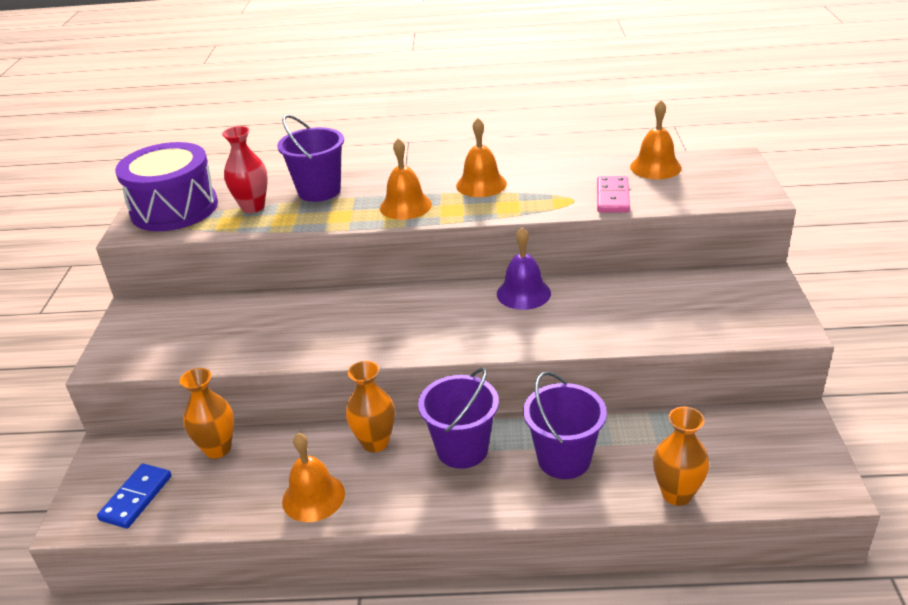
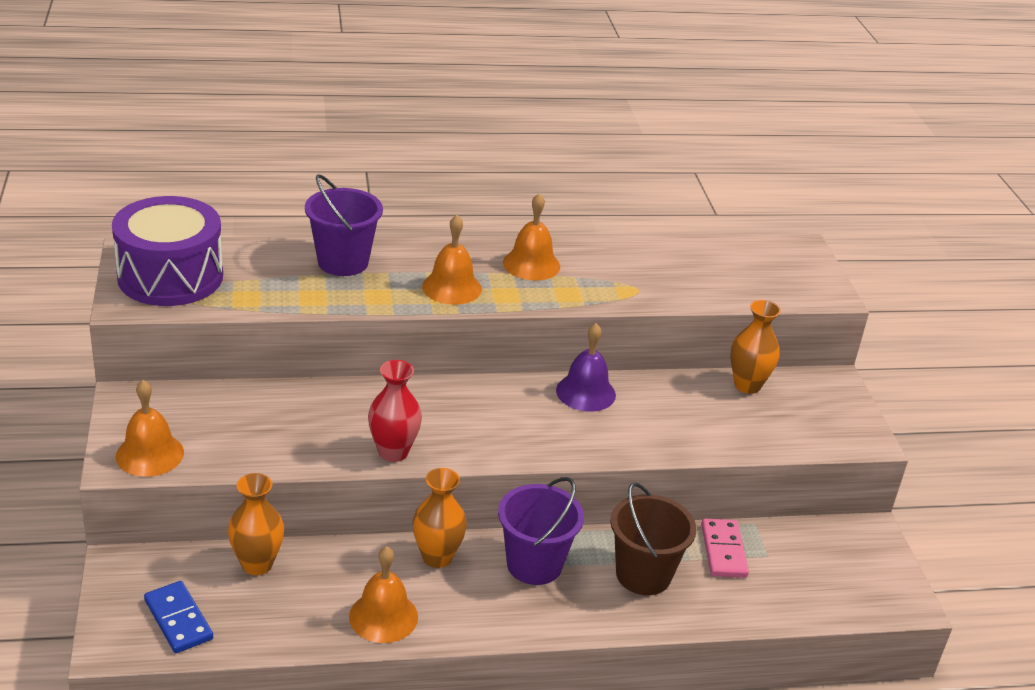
camera: 15 degrees left, 0 degrees up
blue domino [97,464,171,529] -> blue domino turned 45 degrees counterclockwise [144,581,213,653]
red vase [222,126,268,213] -> red vase moved to [368,360,422,462]
purple bucket [523,371,607,479] -> brown bucket [611,482,696,595]
pink domino [597,176,630,213] -> pink domino moved to [701,519,749,578]
orange bell [630,100,682,179] -> orange bell moved to [115,380,184,477]
orange vase [653,407,709,506] -> orange vase moved to [730,300,781,394]

